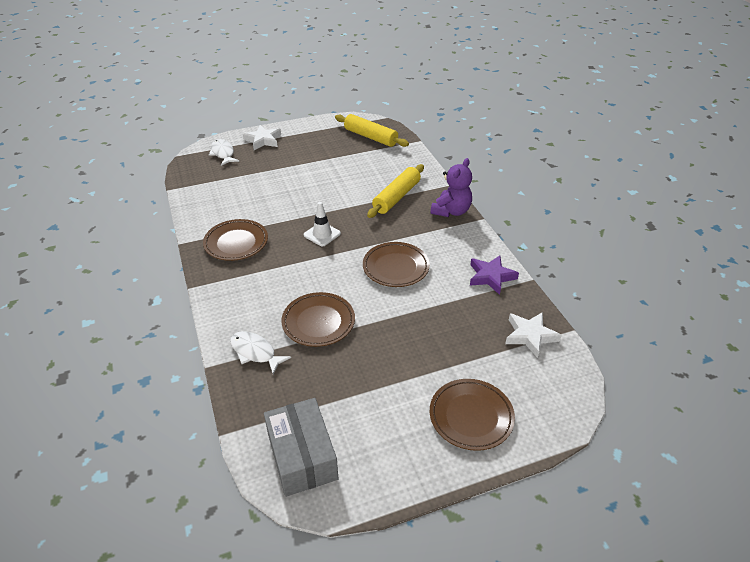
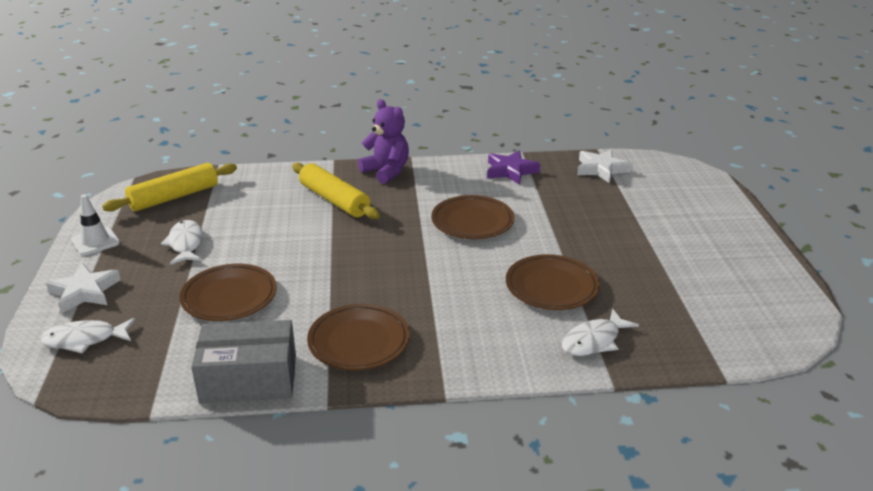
camera: 75 degrees left, 10 degrees down
grey box [264,398,338,497] -> grey box moved to [191,320,296,404]
white traffic cone [304,202,341,246] -> white traffic cone moved to [71,194,120,256]
brown plate [430,379,515,451] -> brown plate moved to [179,264,277,321]
none -> white fish [161,220,203,265]

